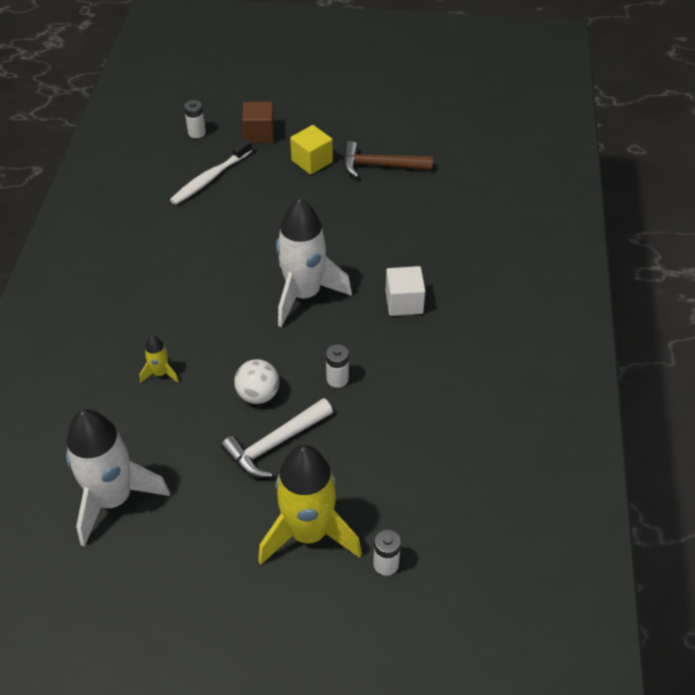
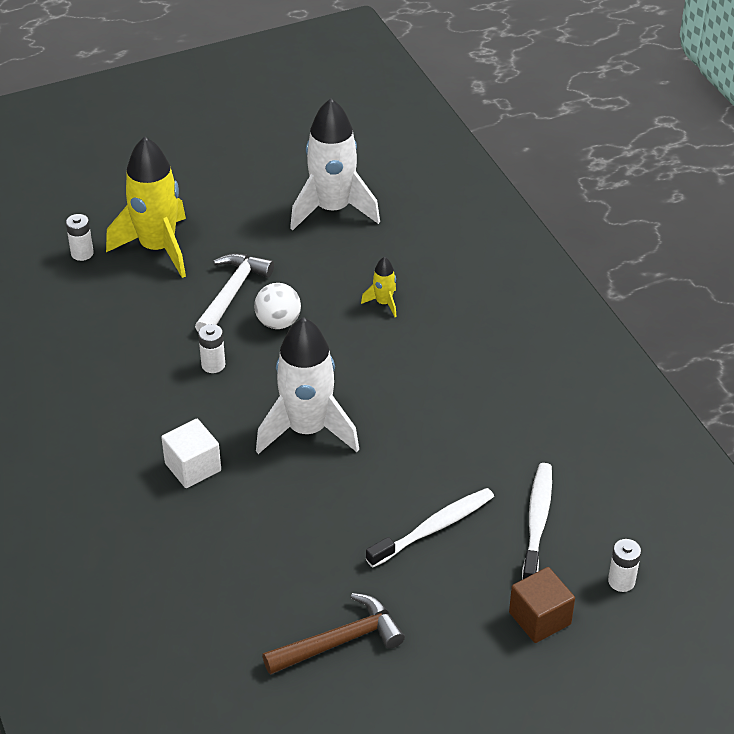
camera: 150 degrees right, 5 degrees down
yellow cube [290,125,333,175] -> none
none -> white toothbrush [366,488,494,568]

